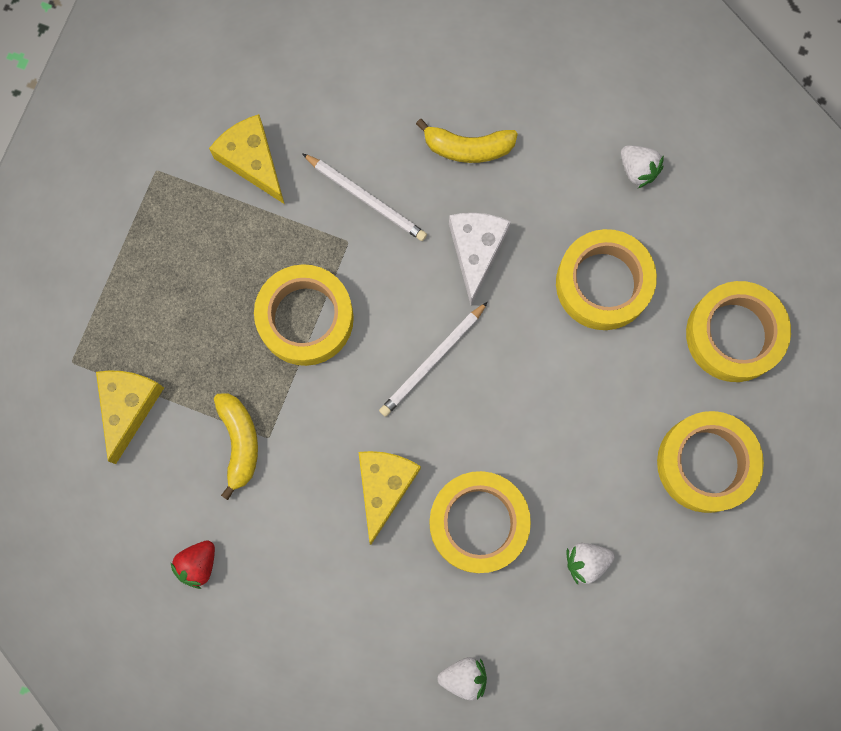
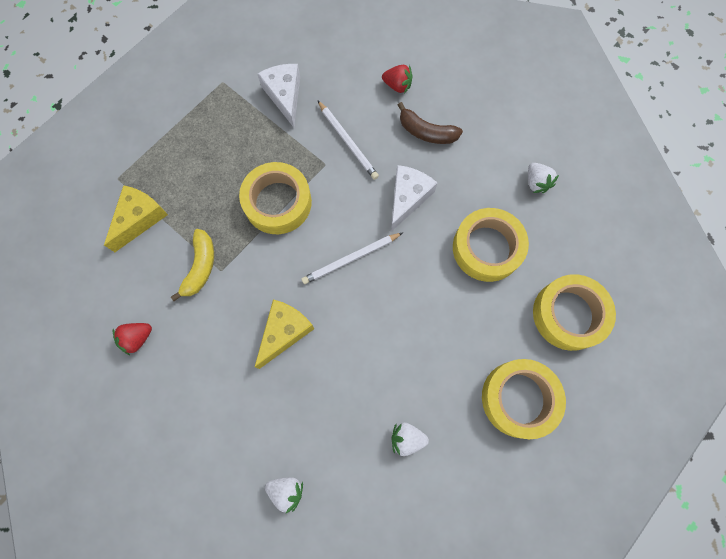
camera: 20 degrees right, 5 degrees down
yellow cheese [209,114,284,204] -> white cheese [257,64,300,127]
yellow banana [416,119,518,163] -> brown banana [398,102,463,144]
yellow tape [429,471,531,573] -> none
none -> red strawberry [382,65,412,94]

